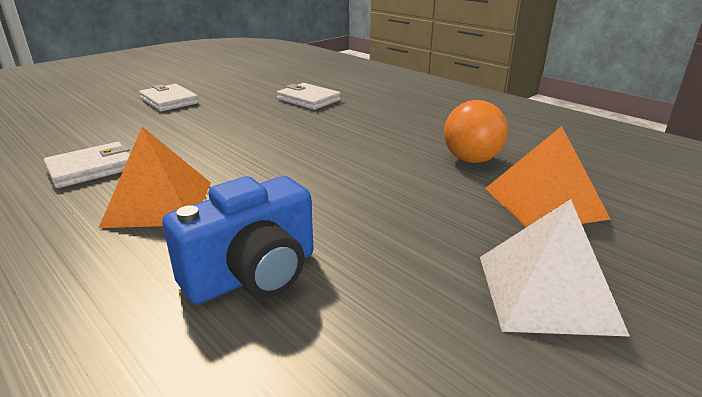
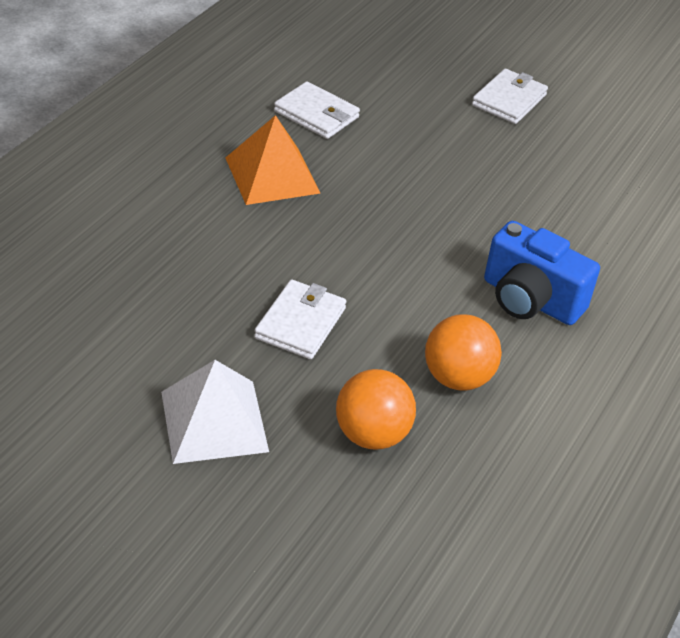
camera: 70 degrees right, 15 degrees up
blue camera [162,176,313,304] -> blue camera moved to [484,221,600,325]
white wallet [277,83,341,110] -> white wallet moved to [254,279,346,359]
orange pyramid [485,126,611,227] -> orange ball [336,369,416,450]

